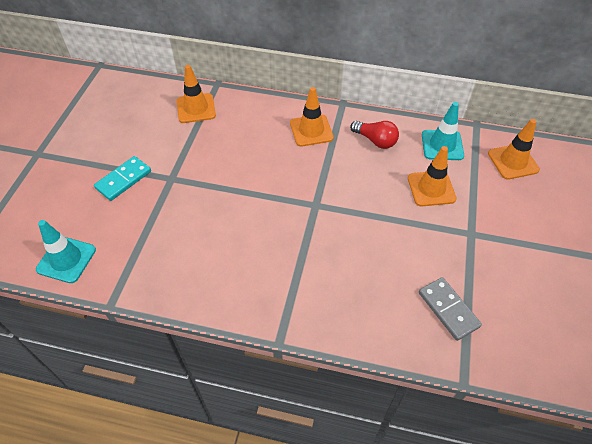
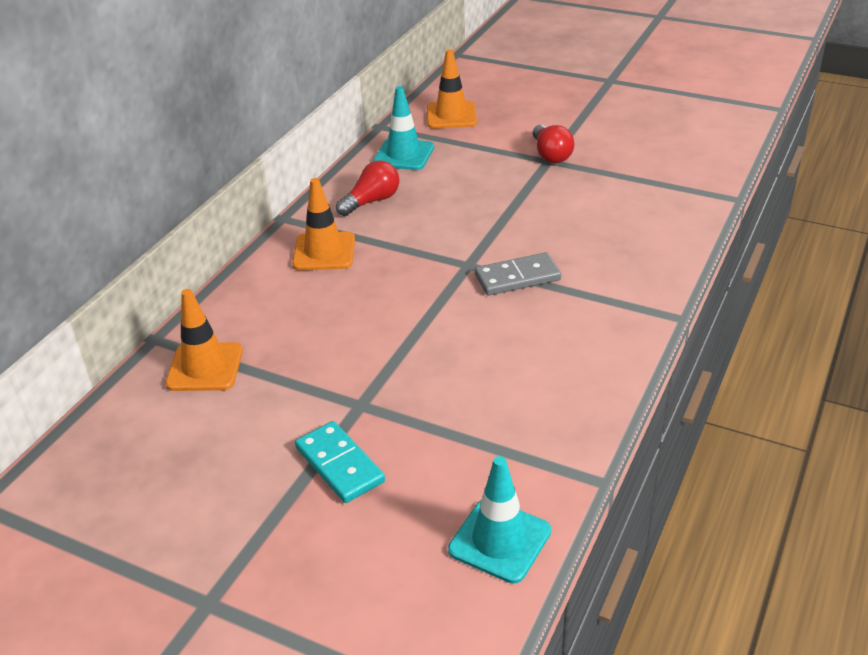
camera: 75 degrees left, 15 degrees down
orange traffic cone [408,146,457,206] -> none
grey domino [419,277,482,341] -> grey domino moved to [475,252,561,296]
none -> red light bulb [533,125,574,163]

